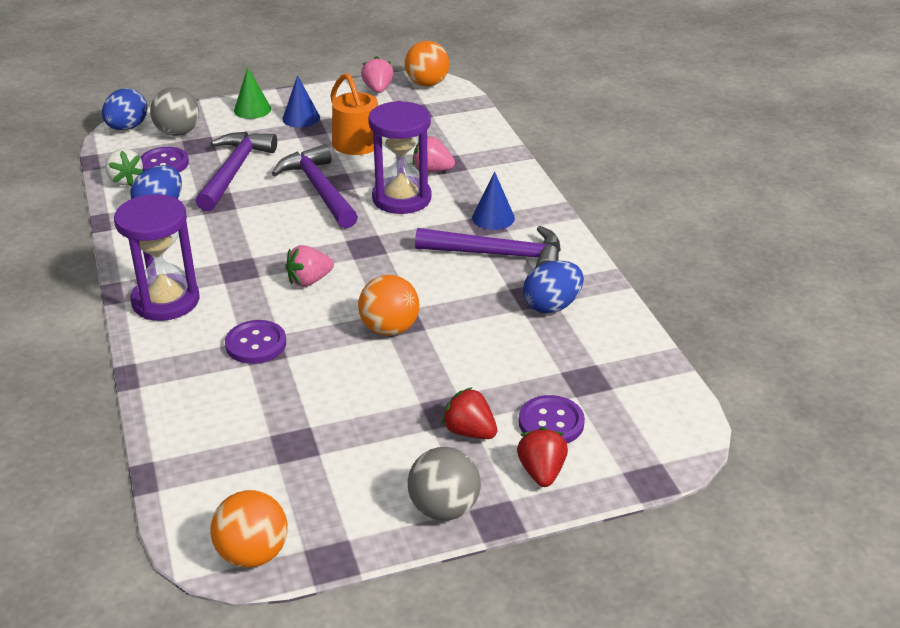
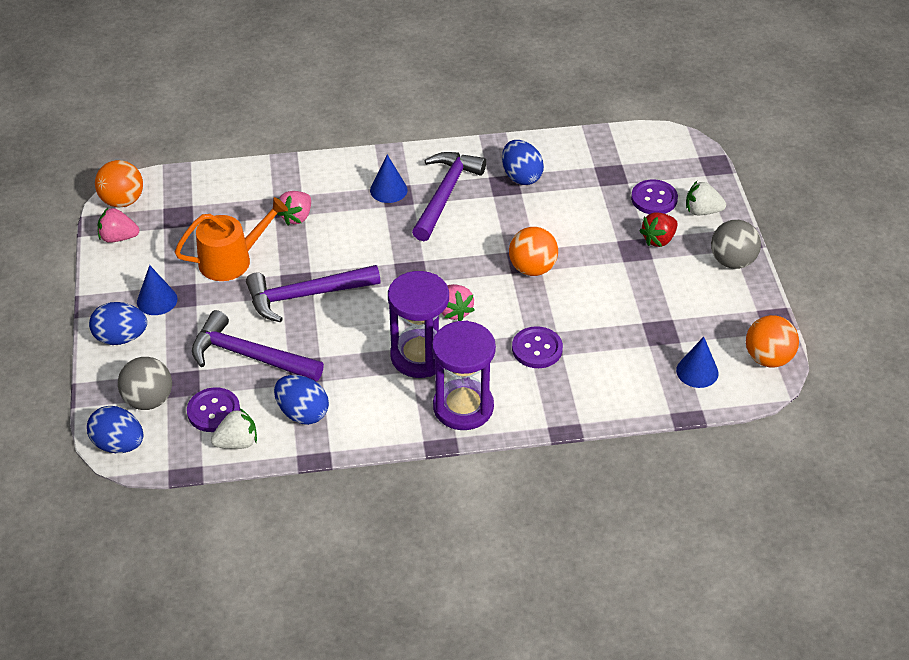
camera: 80 degrees left, 10 degrees up
green cone [234,67,271,119] -> blue egg [89,302,147,345]
purple hourglass [368,101,432,214] -> purple hourglass moved to [388,271,449,378]
red strawberry [517,427,568,487] -> white strawberry [686,181,726,215]
none -> blue cone [676,337,719,388]

